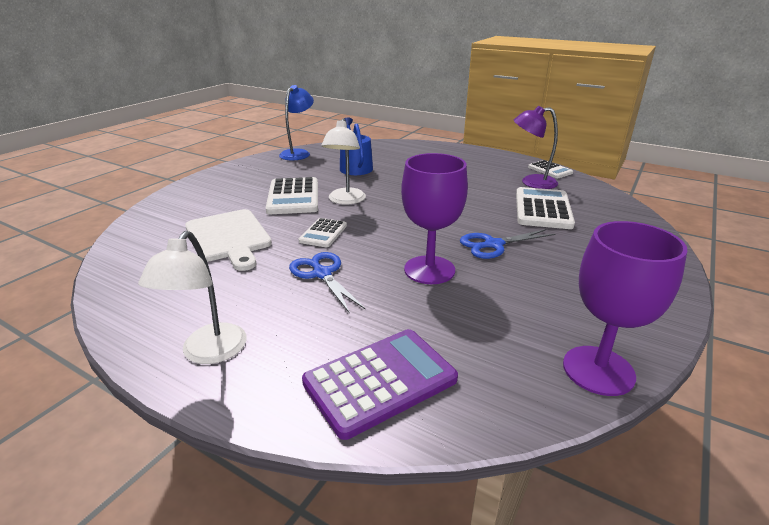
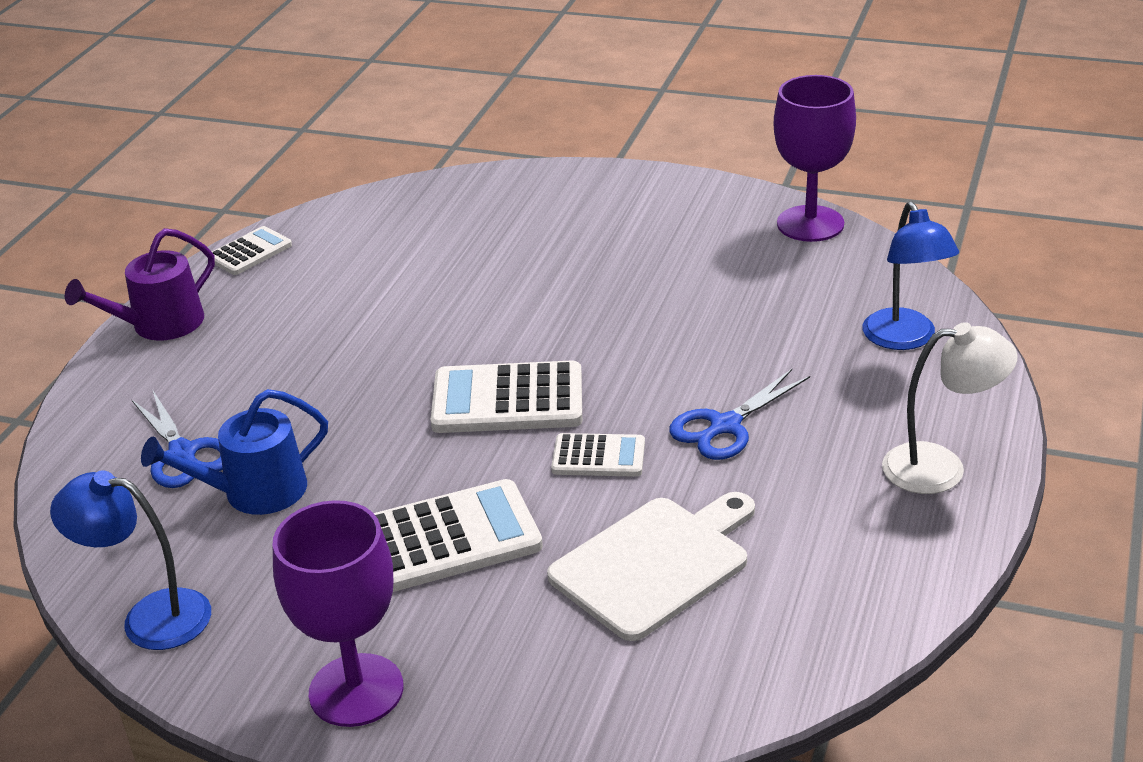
camera: 100 degrees left, 5 degrees up
purple calculator [302,329,458,440] -> blue lamp [862,201,959,350]
white lamp [321,118,366,204] -> none
purple goblet [401,153,468,284] -> purple goblet moved to [272,500,403,727]
blue scissors [460,229,555,259] -> blue scissors moved to [131,389,223,488]
purple lamp [514,106,558,189] -> none
white calculator [516,187,575,229] -> white calculator moved to [430,360,582,433]
none -> purple watering can [65,228,215,341]

